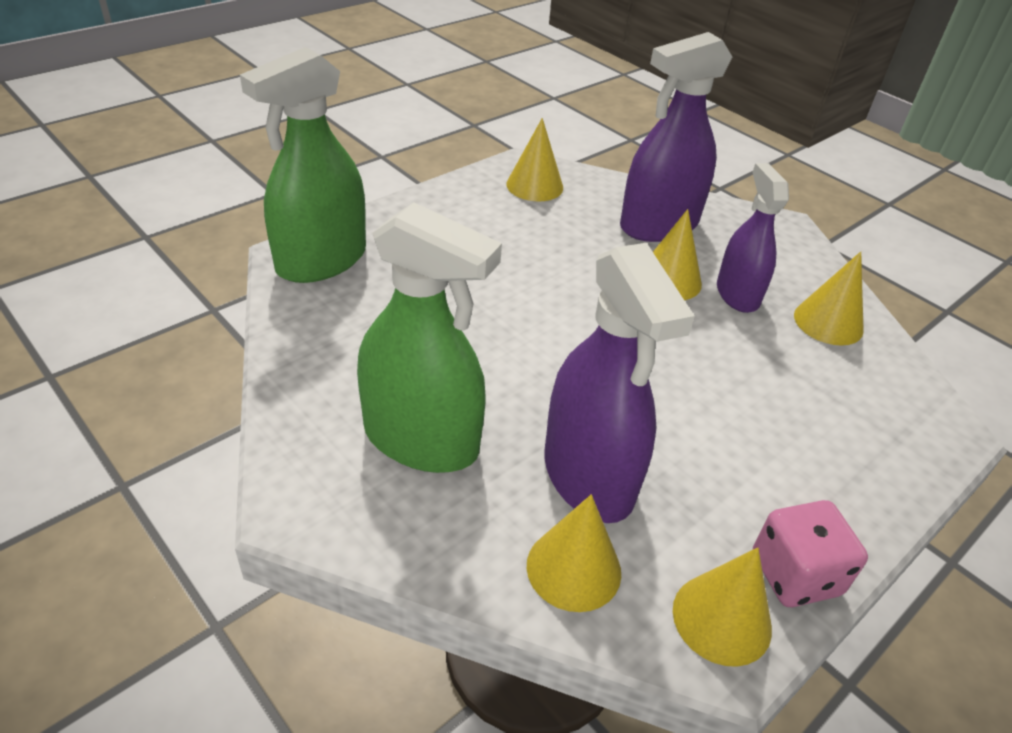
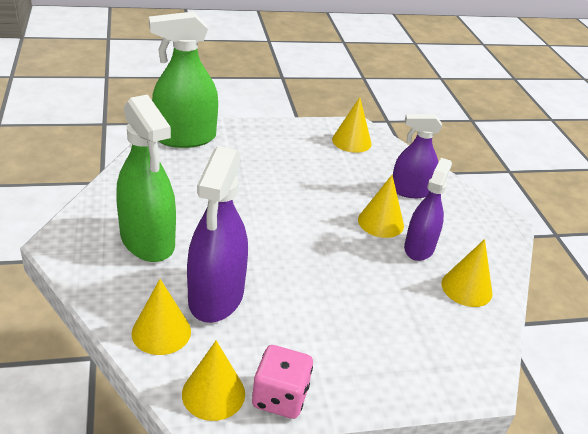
camera: 30 degrees right, 5 degrees down
purple spray bottle [620,32,732,242] -> purple spray bottle [393,114,442,198], size x0.64

